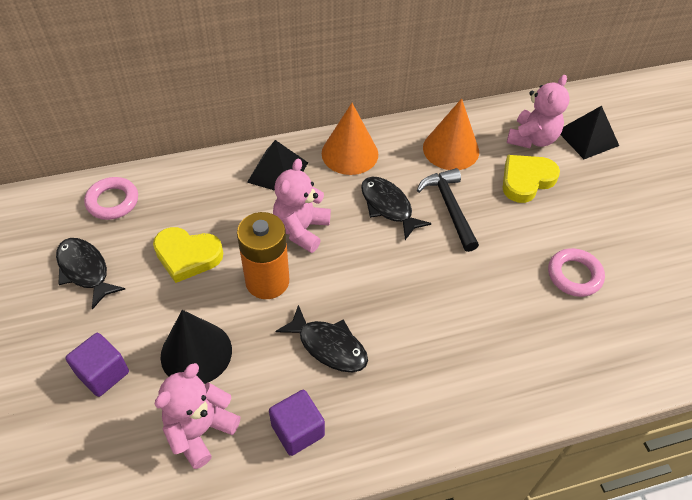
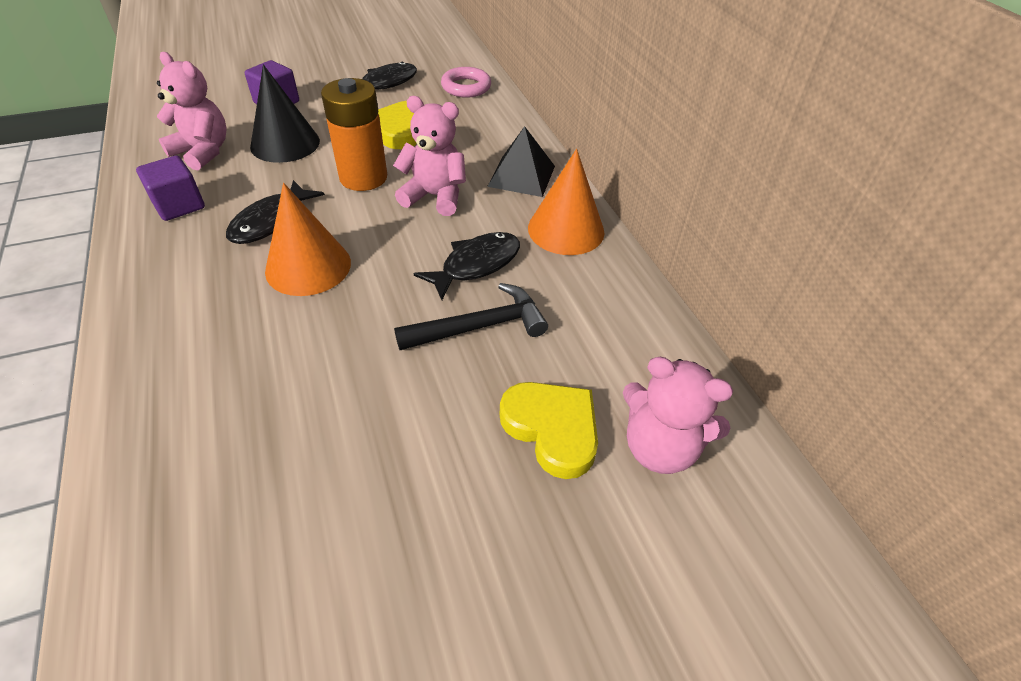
camera: 85 degrees right, 5 degrees down
orange cone [423,98,479,170] -> orange cone moved to [265,183,351,296]
pink ring [548,248,605,297] -> none
black pyramid [560,106,619,159] -> none

